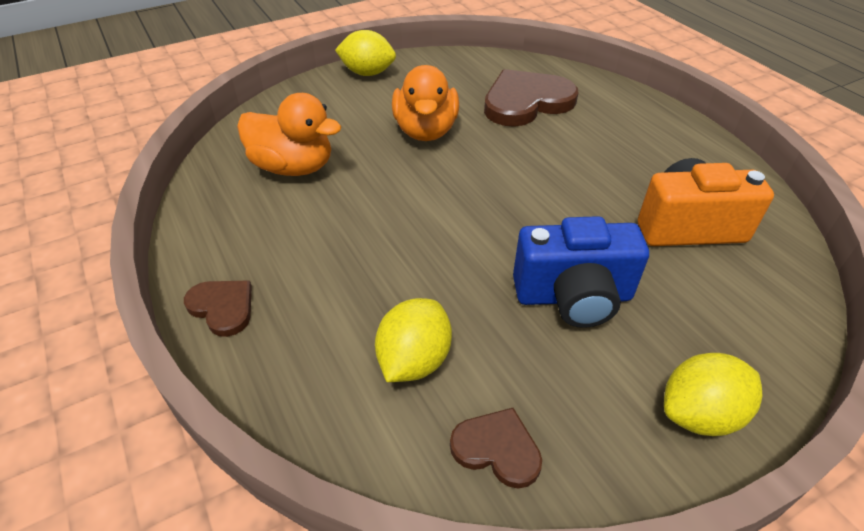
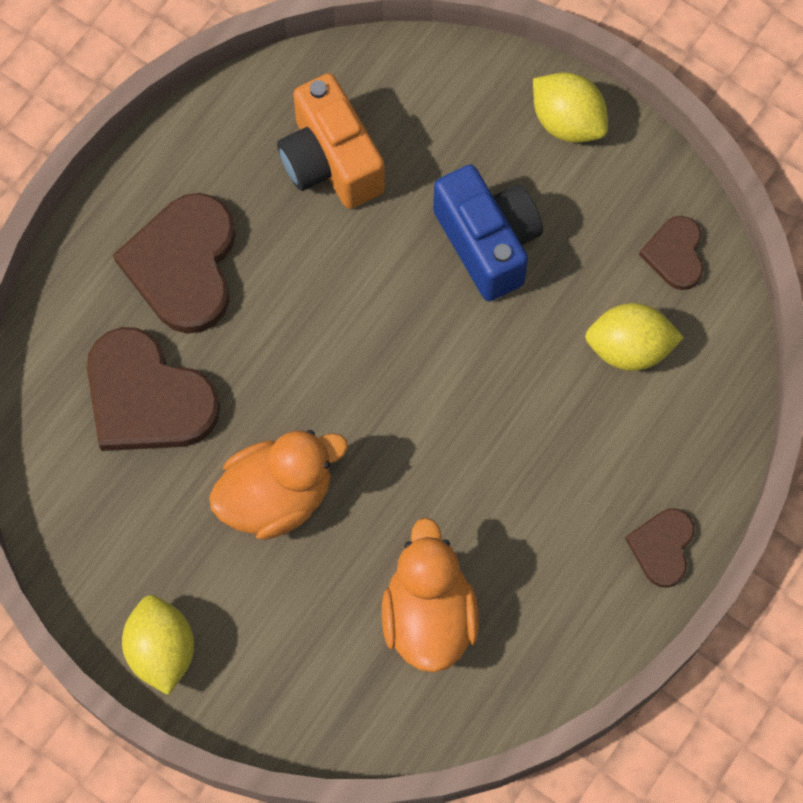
camera: 115 degrees left, 25 degrees up
none -> brown heart [113,193,236,334]

